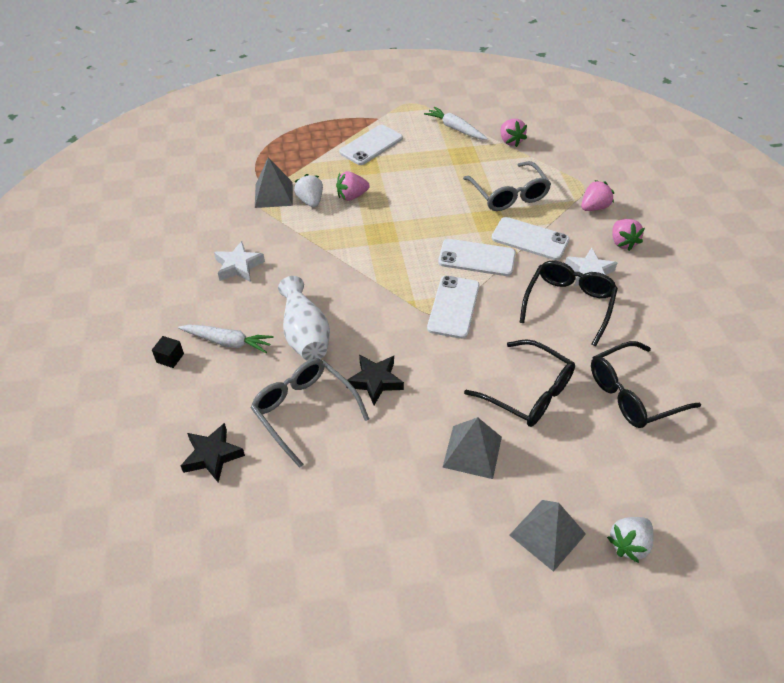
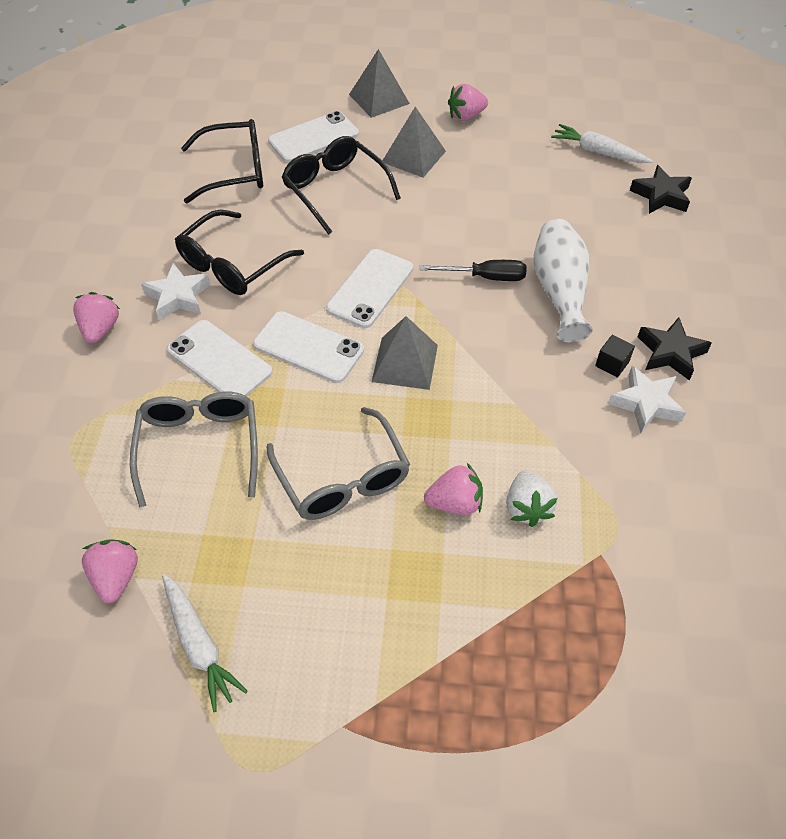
camera: 165 degrees left, 5 degrees up
black cube [152,336,184,368] -> black cube moved to [595,335,635,378]
white carrot [178,324,274,353] -> white carrot moved to [551,124,653,163]
grey glasses [251,358,369,468] -> grey glasses moved to [267,407,410,520]
grey pyramid [255,157,293,208] -> grey pyramid moved to [371,316,438,390]
white phone [339,125,403,165] -> white phone moved to [268,111,359,163]
black star [346,355,404,405] -> black star moved to [638,317,712,380]
pink strawberry [581,180,614,211] -> pink strawberry moved to [448,84,488,121]
white strawberry [607,517,654,563] -> none
none -> black screwdriver [419,260,526,281]

